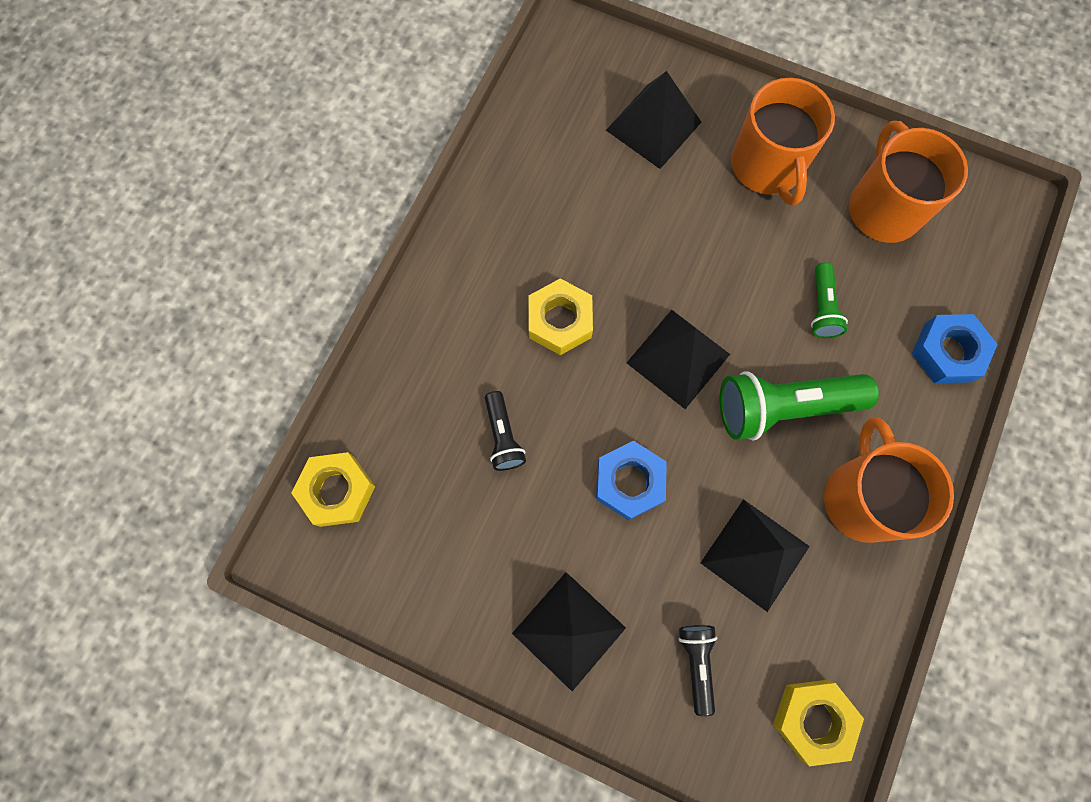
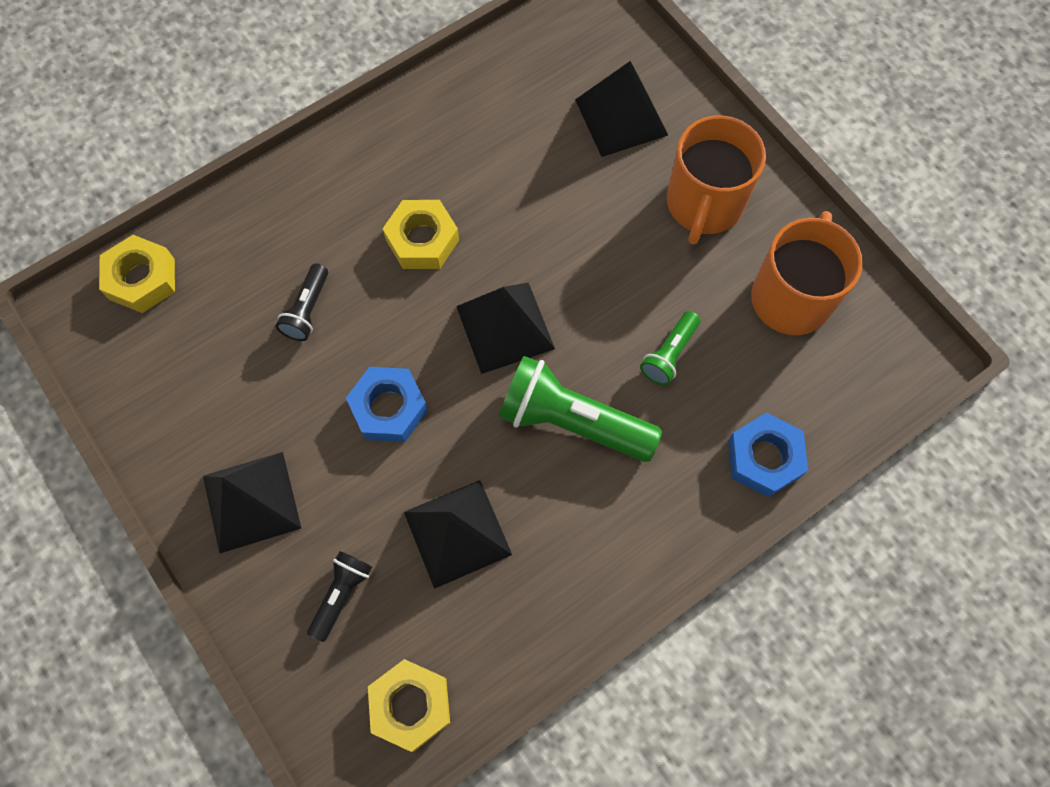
camera: 30 degrees right, 5 degrees down
orange mug [824,418,954,543] -> none

